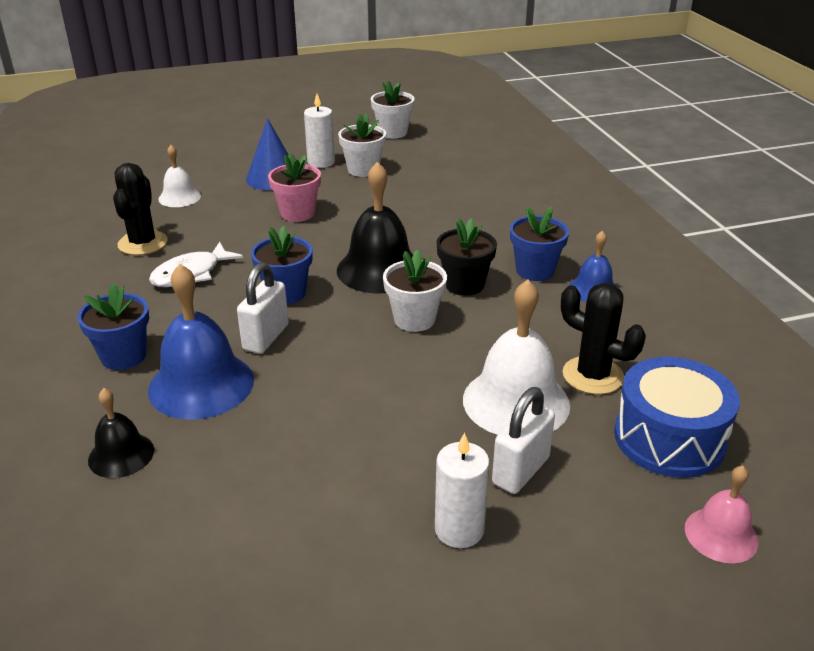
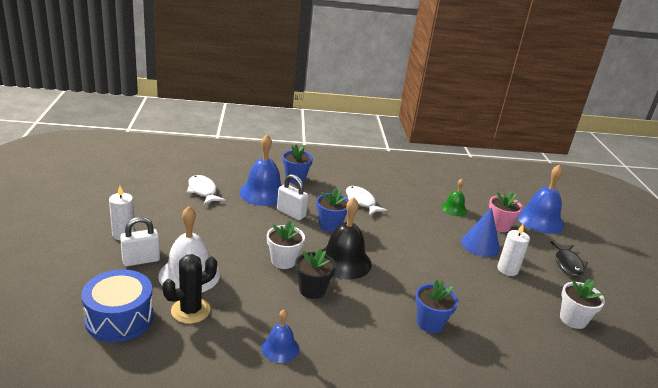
camera: 100 degrees right, 5 degrees down
black bell [88,388,154,478] -> none
black cactus [113,163,168,255] -> none
white bell [158,145,201,207] -> green bell [441,179,467,216]
pink flower pot [268,153,321,222] -> pink flower pot moved to [489,192,523,232]
white flower pot [338,113,386,177] -> none
white padlock [492,387,555,494] -> white padlock turned 75 degrees counterclockwise [120,217,160,266]
blue flower pot [510,207,569,281] -> blue flower pot moved to [415,280,458,333]
pink bell [685,466,758,563] -> none
none -> white fish [187,175,225,205]
none -> blue bell [517,164,564,234]
none -> black fish [550,241,588,277]

